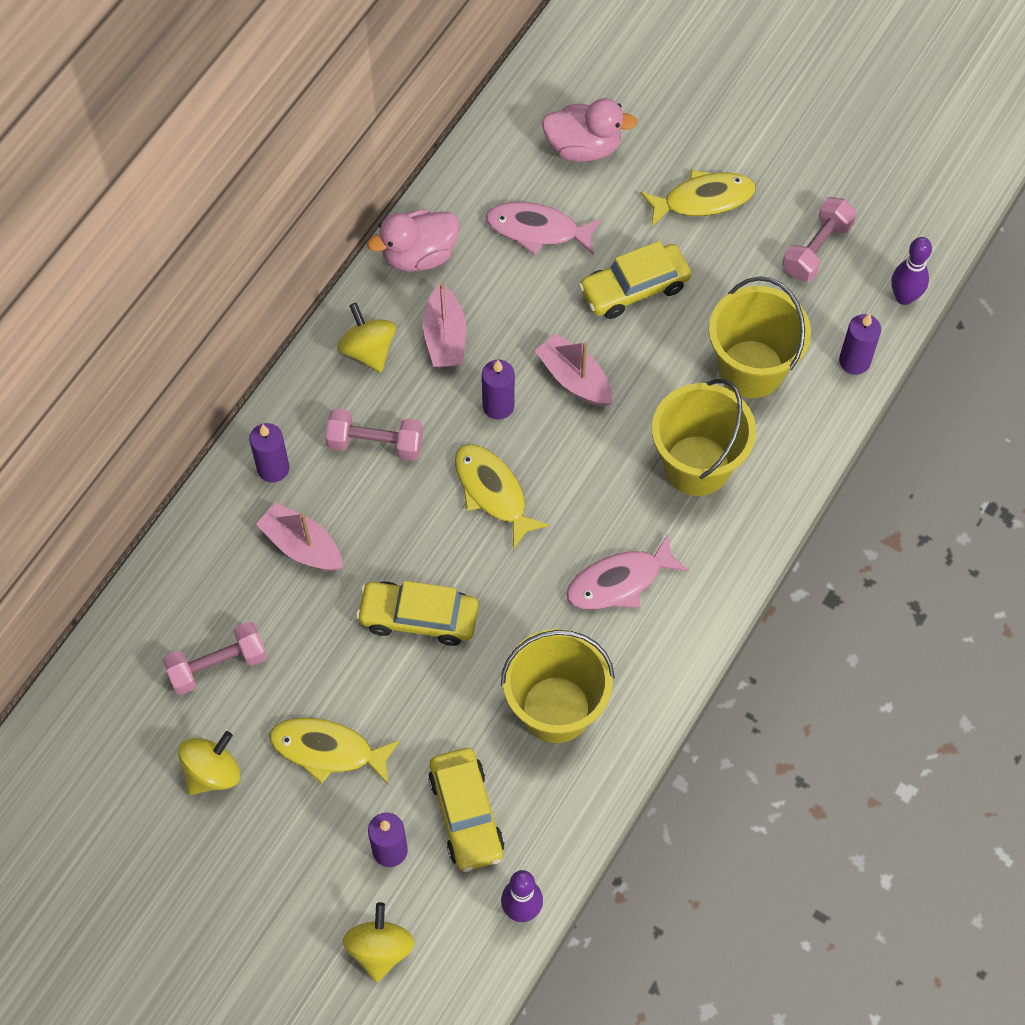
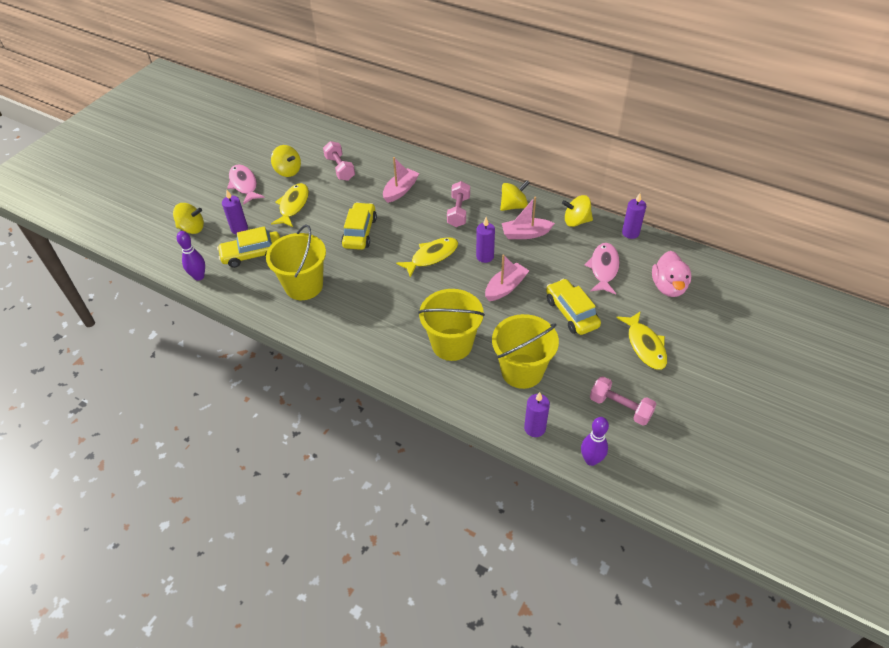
camera: 90 degrees right, 15 degrees down
purple candle [249,423,289,483] -> purple candle moved to [622,193,646,239]
pink duck [367,209,459,272] -> yellow spinning top [562,195,593,227]
pink fish [566,534,689,610] -> pink fish moved to [227,165,265,205]

